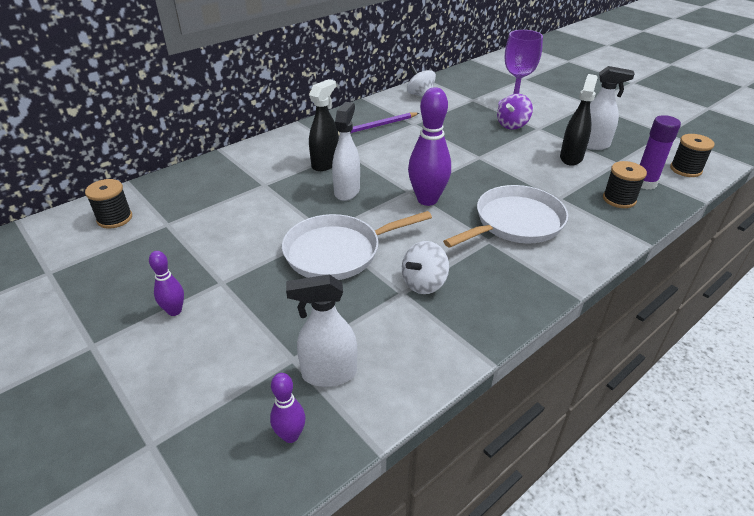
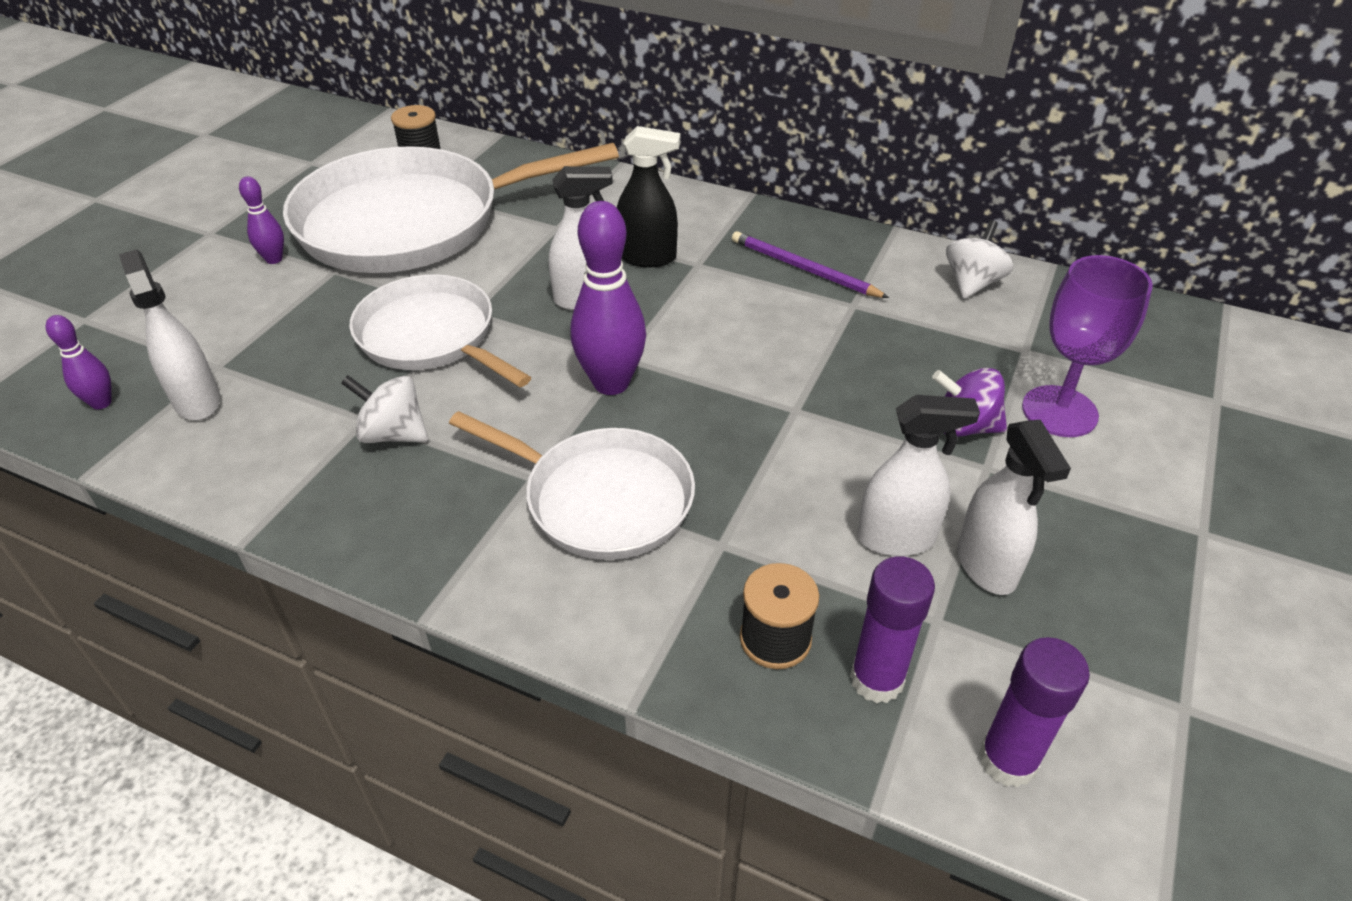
camera: 65 degrees right, 5 degrees up
black spray bottle [560,74,598,166] -> white spray bottle [858,395,980,556]
black spool [670,134,714,177] -> purple glue stick [979,637,1090,788]
none -> white pan [283,143,619,273]

